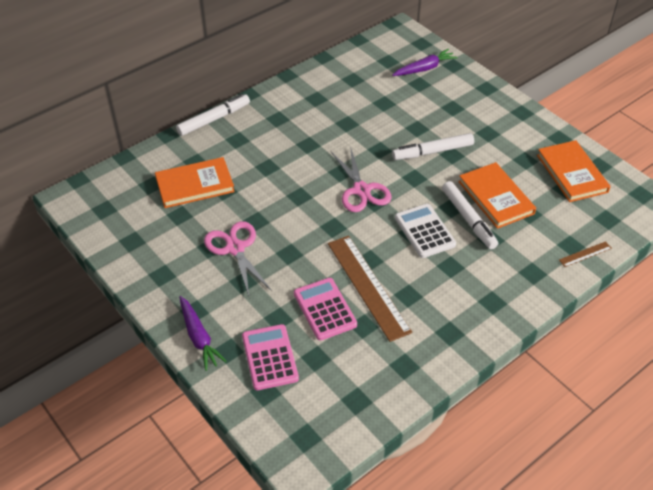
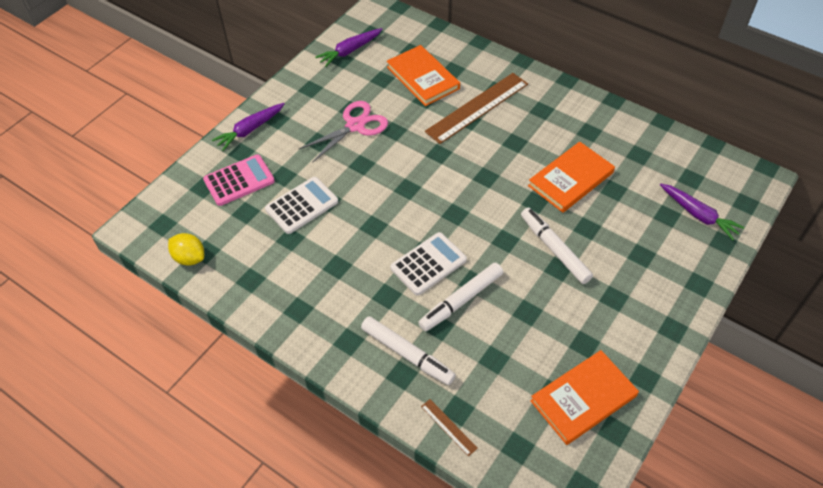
camera: 75 degrees right, 5 degrees up
white marker [176,94,250,136] -> white marker moved to [361,316,456,385]
pink calculator [294,278,357,341] -> white calculator [265,177,338,234]
brown ruler [328,236,412,342] -> brown ruler moved to [425,73,528,144]
pink scissors [331,146,392,212] -> none
orange book [459,162,536,229] -> orange book moved to [528,142,615,213]
none -> yellow lemon [168,233,204,266]
none -> purple carrot [315,28,382,67]

